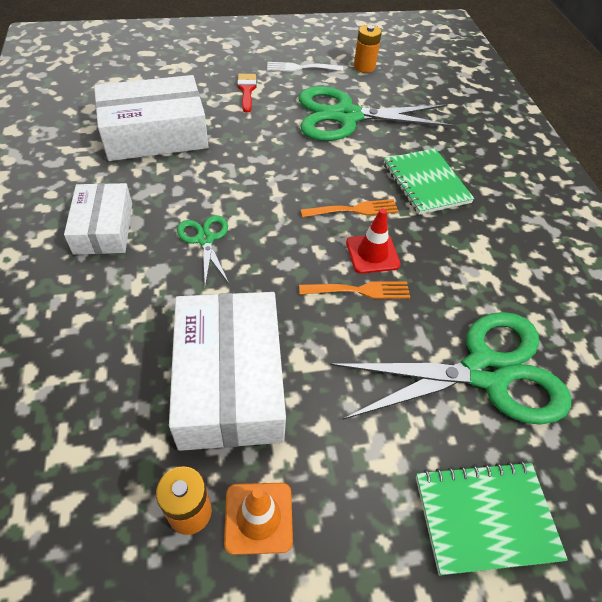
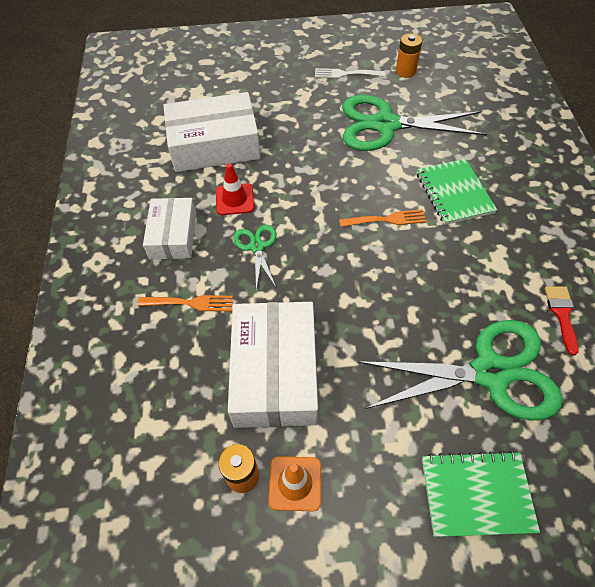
camera: 10 degrees right, 5 degrees up
red brush [237,74,257,113] -> red brush moved to [545,286,579,355]
orange fork [299,281,410,299] -> orange fork moved to [137,295,233,311]
red traffic cone [346,208,401,274] -> red traffic cone moved to [216,163,254,215]

